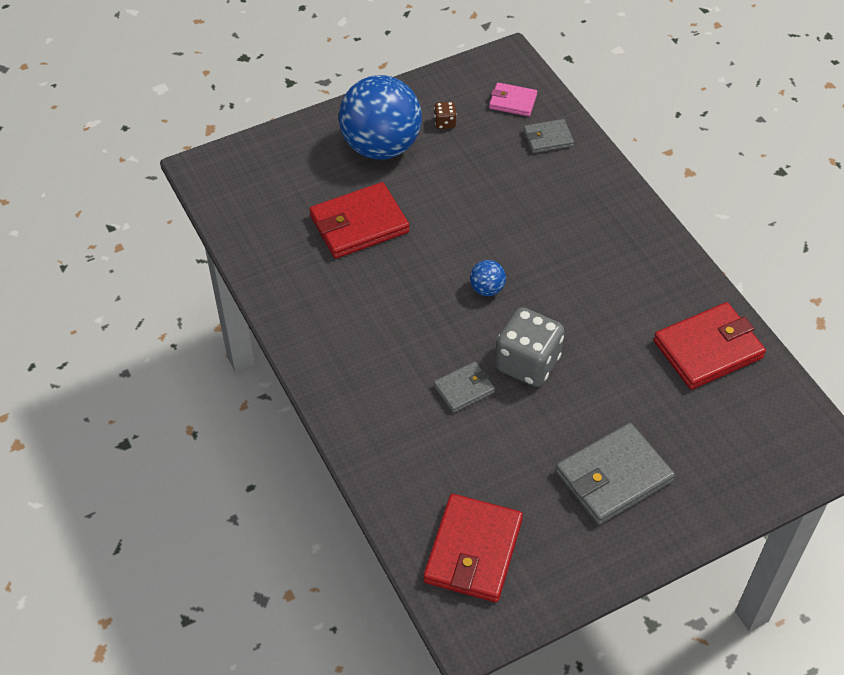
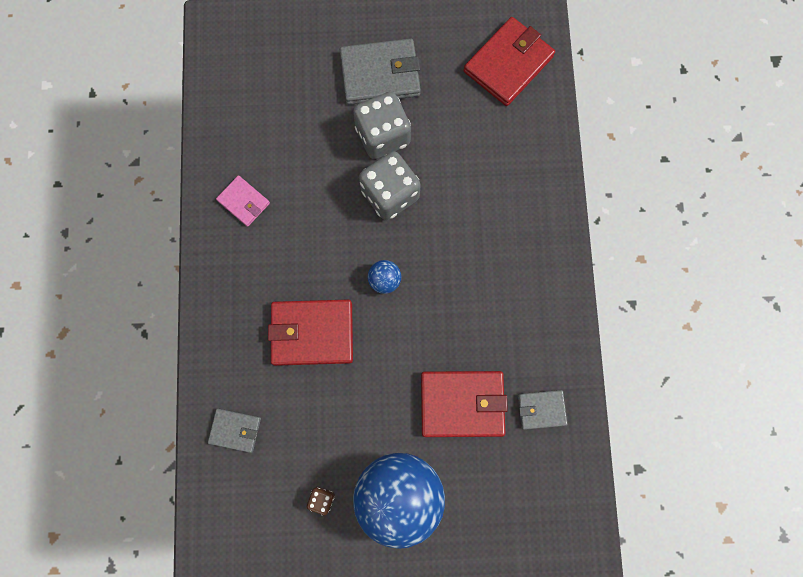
camera: 155 degrees left, 25 degrees up
grey wallet [434,362,495,413] -> grey wallet moved to [518,390,567,430]
pink wallet [489,83,537,116] -> pink wallet moved to [216,175,270,227]
red wallet [654,302,766,390] -> red wallet moved to [268,299,353,366]
none -> grey dice [353,92,411,159]

